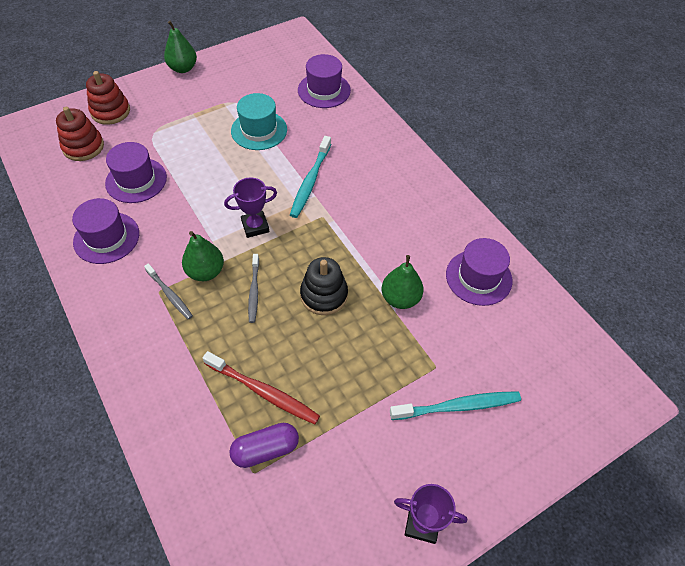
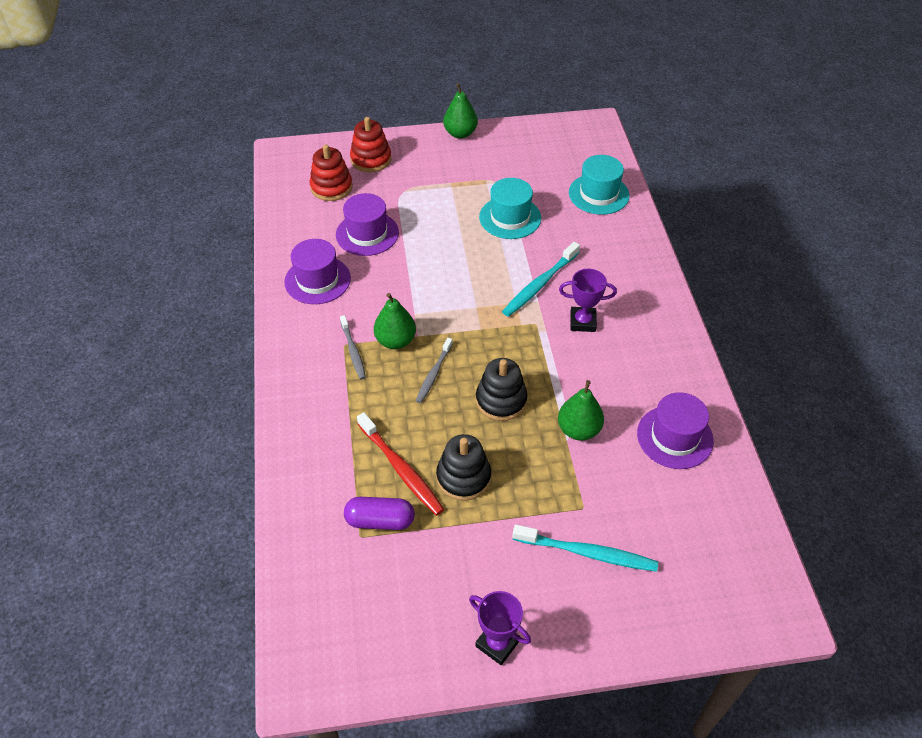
camera: 25 degrees right, 5 degrees down
purple trophy [224,178,277,238] -> purple trophy moved to [559,269,617,332]
purple hat [298,54,351,108] -> turquoise hat [569,155,630,215]
none -> black stacking toy [436,434,491,501]

